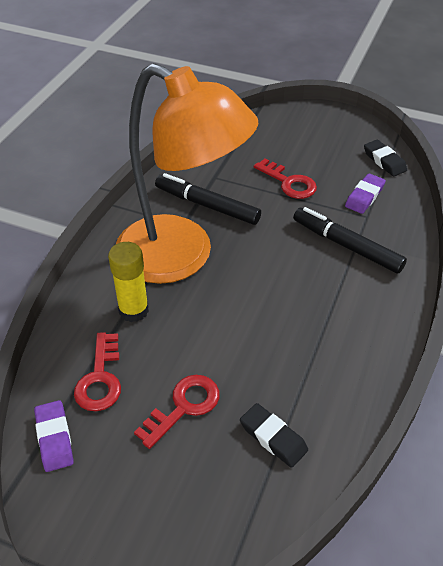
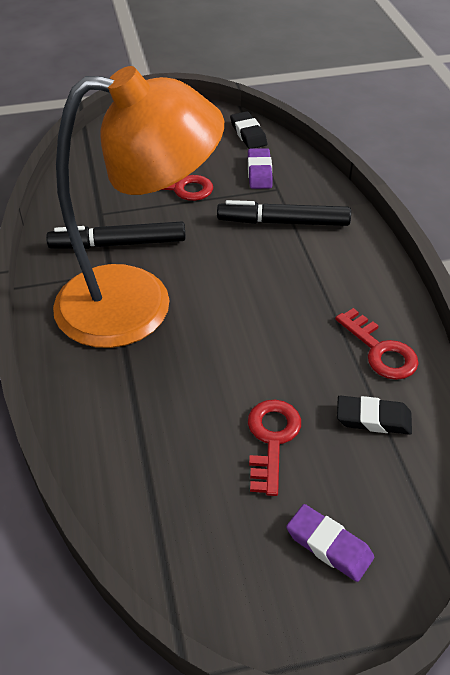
camera: 35 degrees left, 0 degrees up
purple eraser [34,400,74,472] -> purple eraser moved to [286,504,374,582]
red key [74,332,121,411] -> red key moved to [335,308,419,380]
yellow glue stick [108,242,149,322] -> none
black eraser [364,140,407,177] -> black eraser turned 45 degrees clockwise [230,111,267,149]

